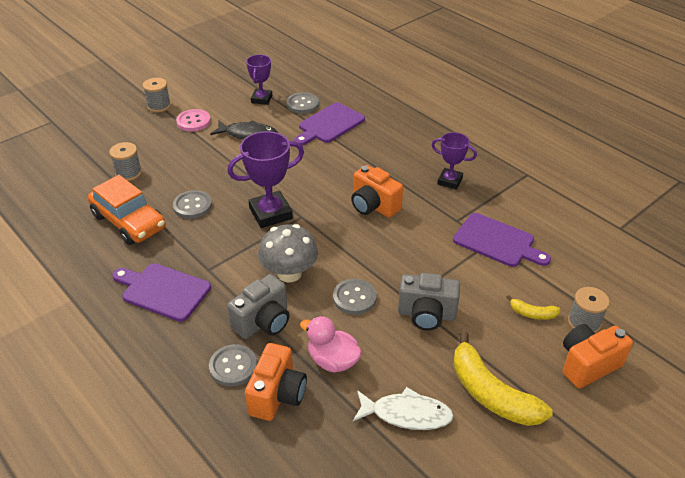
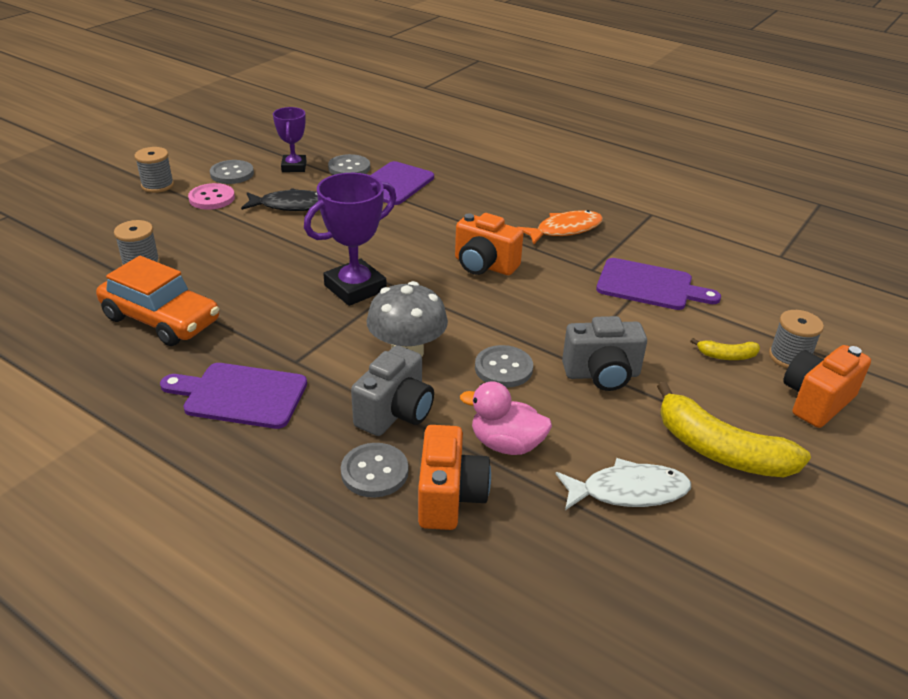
camera: 15 degrees left, 5 degrees down
grey button [173,190,212,219] -> grey button moved to [210,160,254,184]
purple trophy [432,132,477,189] -> orange fish [517,210,603,244]

